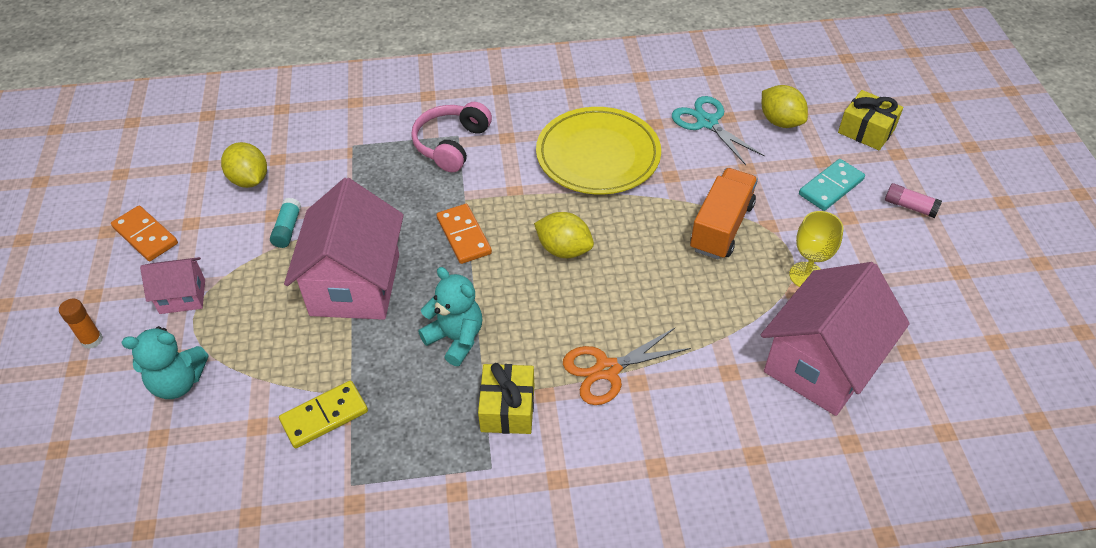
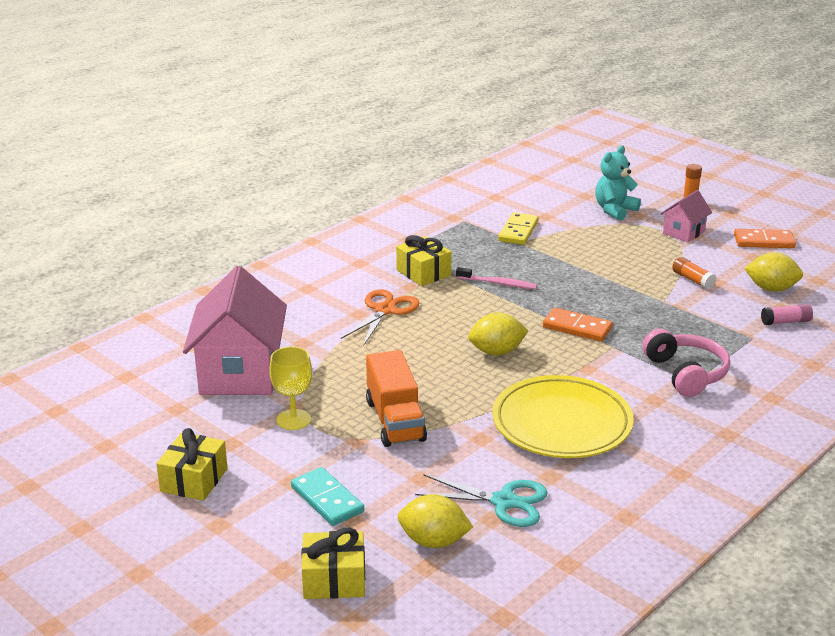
camera: 140 degrees right, 20 degrees down
turquoise glue stick [270,198,301,248] -> orange glue stick [672,257,716,289]
pink house [284,178,404,320] -> none
turquoise teddy bear [418,267,482,366] -> pink toothbrush [456,267,537,289]
turquoise domino [799,159,865,211] -> turquoise domino turned 45 degrees counterclockwise [291,467,364,526]
pink glue stick [885,183,942,218] -> pink glue stick moved to [761,304,813,325]
none -> yellow gift [156,428,227,501]

